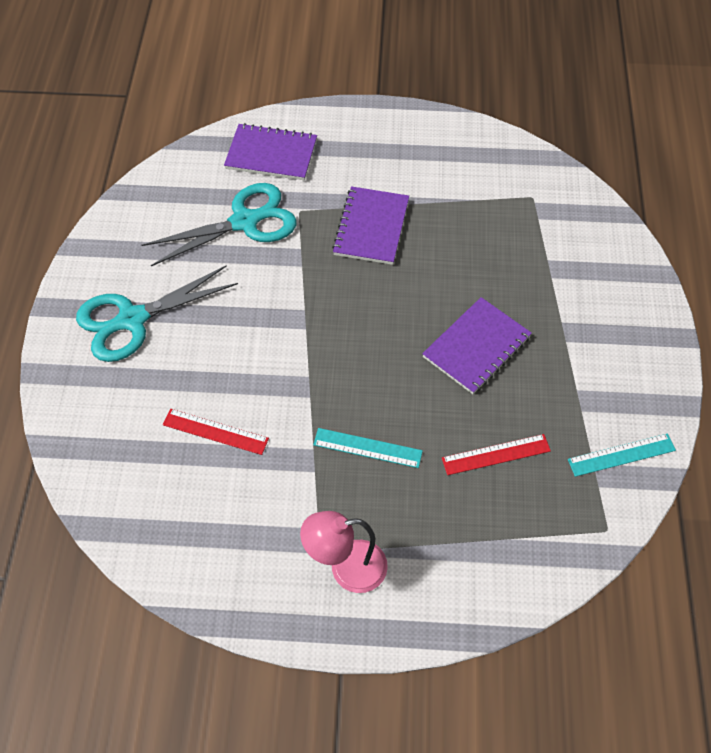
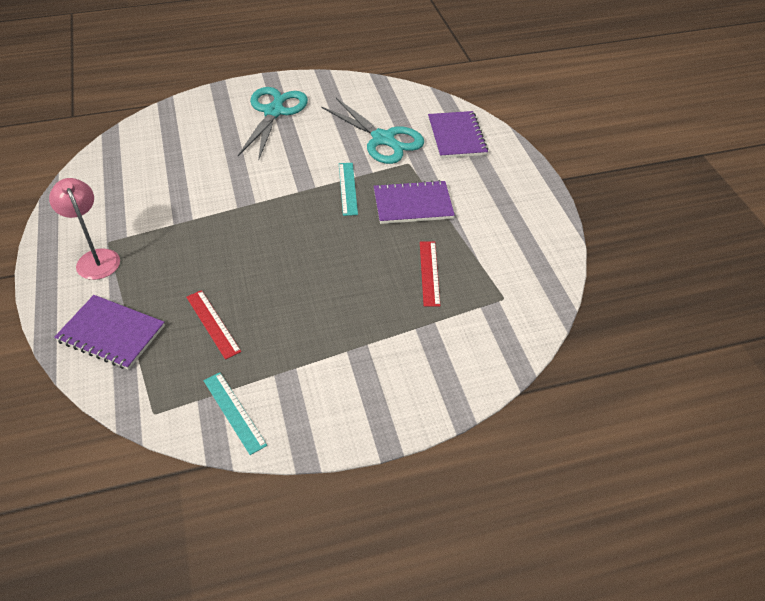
camera: 70 degrees right, 10 degrees down
turquoise scissors [76,265,238,362] -> turquoise scissors turned 60 degrees clockwise [238,87,308,161]
red ruler [163,409,269,455] -> red ruler moved to [420,241,440,306]
turquoise ruler [313,428,423,468] -> turquoise ruler moved to [339,163,358,216]
purple notebook [422,297,532,394] -> purple notebook moved to [54,295,165,370]

